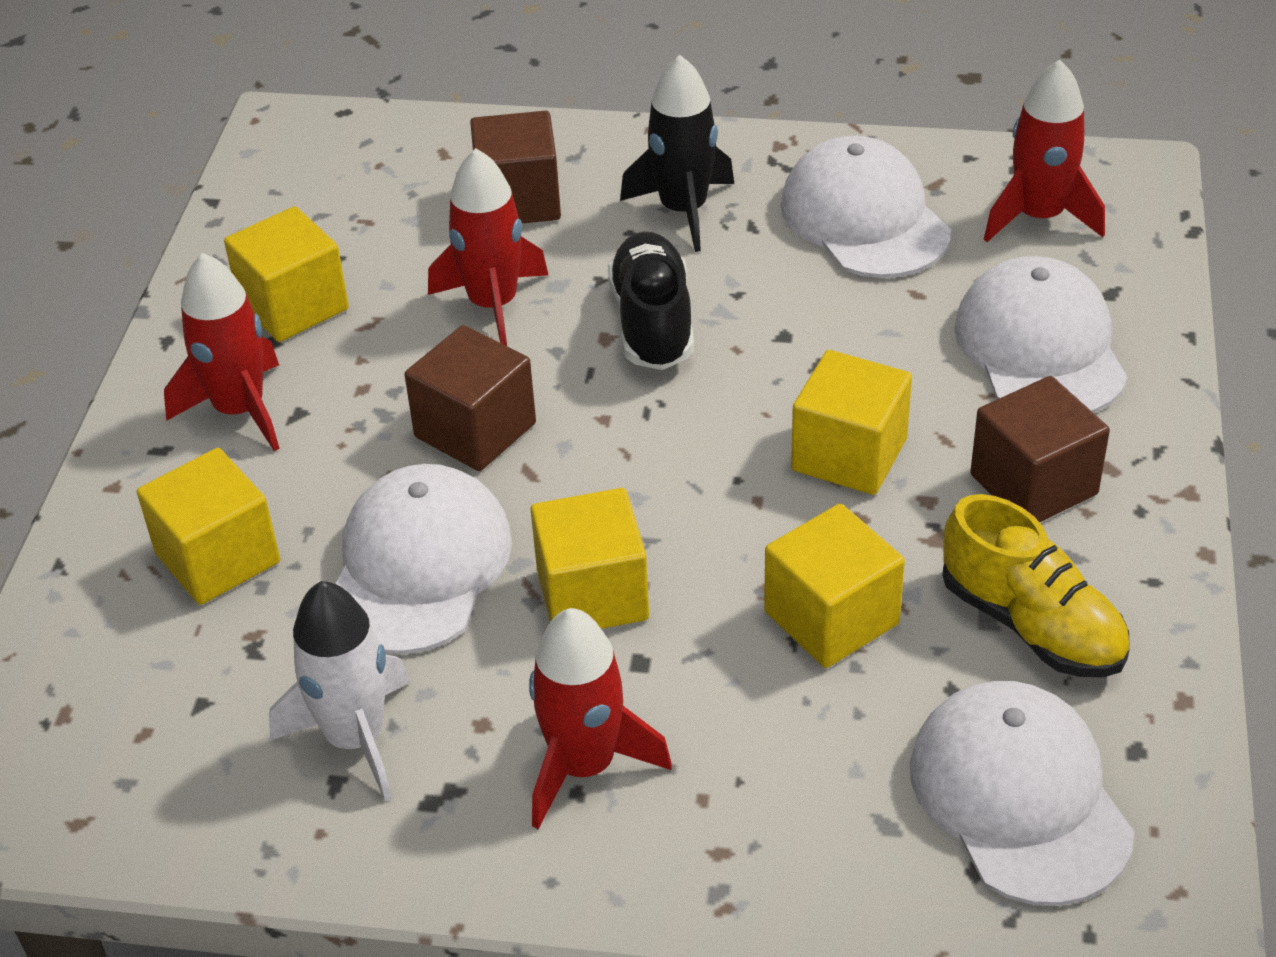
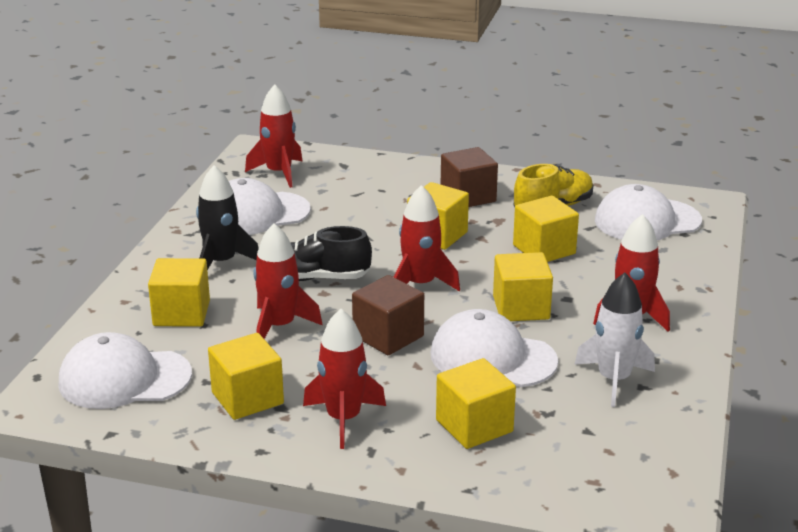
camera: 85 degrees left, 15 degrees down
brown cube [470,111,561,223] -> yellow cube [148,258,210,327]
white cap [954,256,1128,413] -> white cap moved to [59,332,192,409]
none -> red rocket [394,185,460,291]

